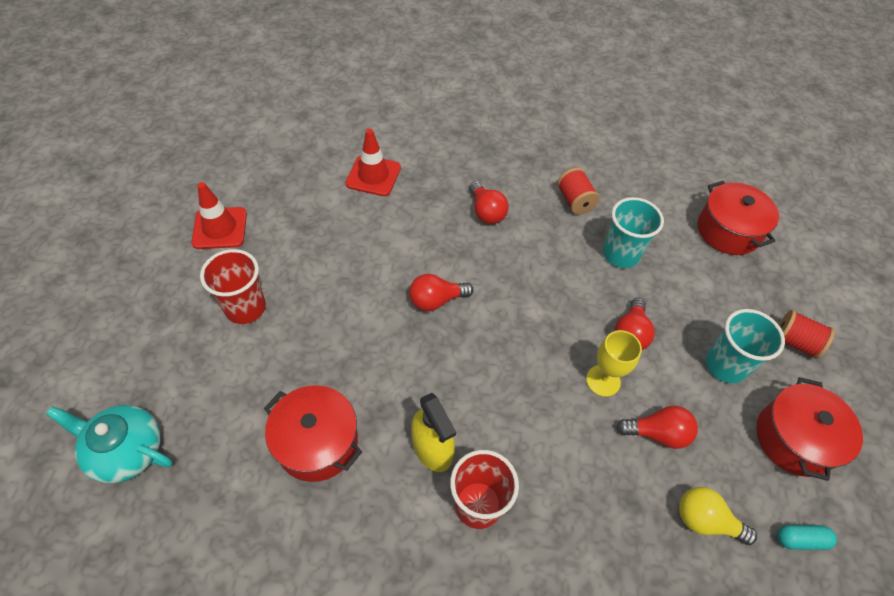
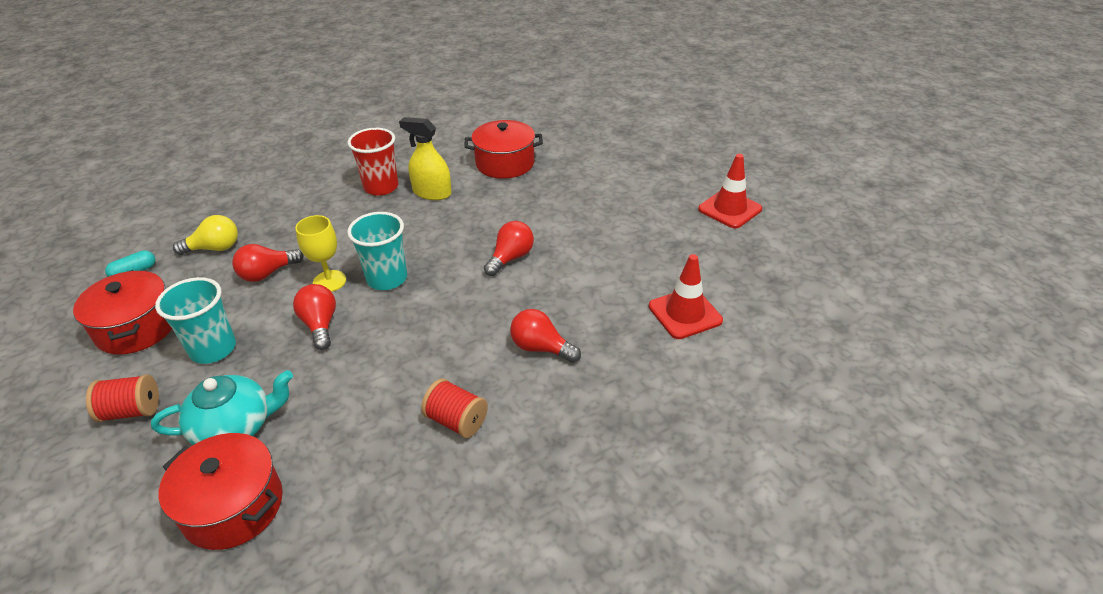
camera: 145 degrees right, 15 degrees down
turquoise teapot [46,405,172,483] -> turquoise teapot moved to [151,370,293,445]
red cup [200,249,266,324] -> none
turquoise cup [603,197,664,268] -> turquoise cup moved to [347,212,407,290]

